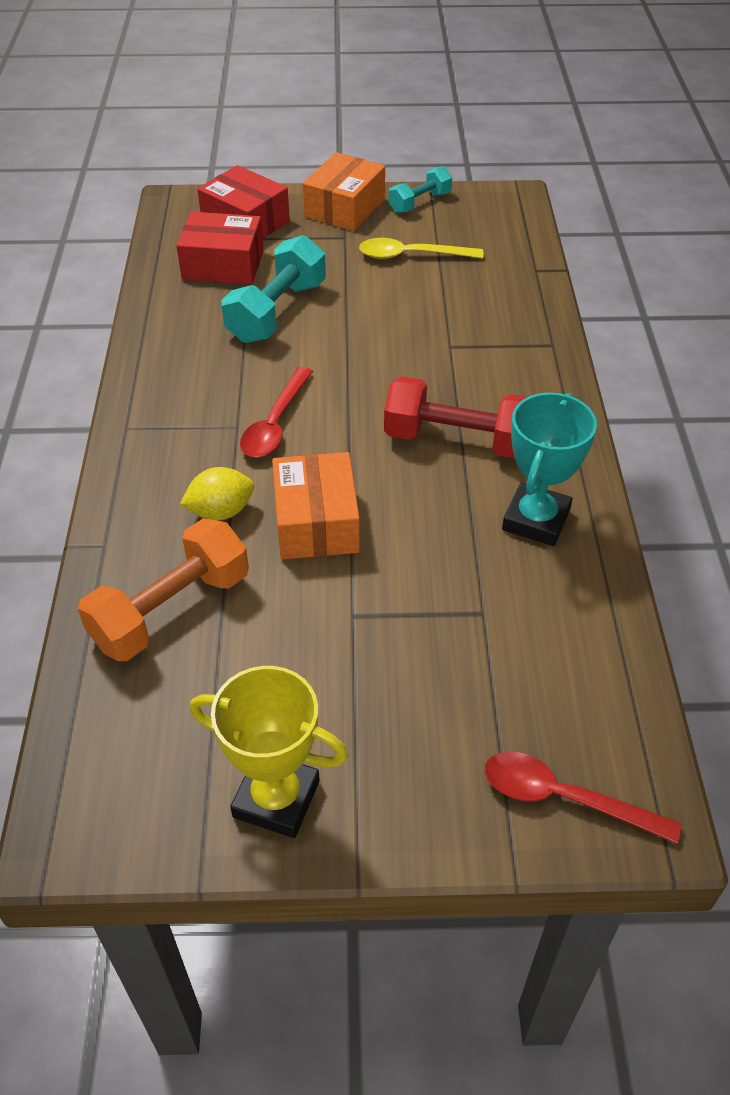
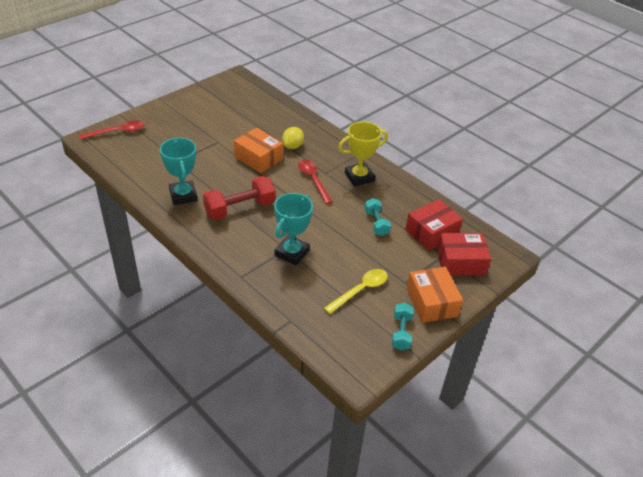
camera: 135 degrees right, 5 degrees down
orange dumbbell [78,518,249,661] -> none
yellow trophy [190,666,348,838] -> yellow trophy moved to [338,122,388,186]
turquoise dumbbell [221,235,326,343] -> turquoise dumbbell [364,198,391,236], size x0.59
none -> turquoise trophy [274,193,313,265]

